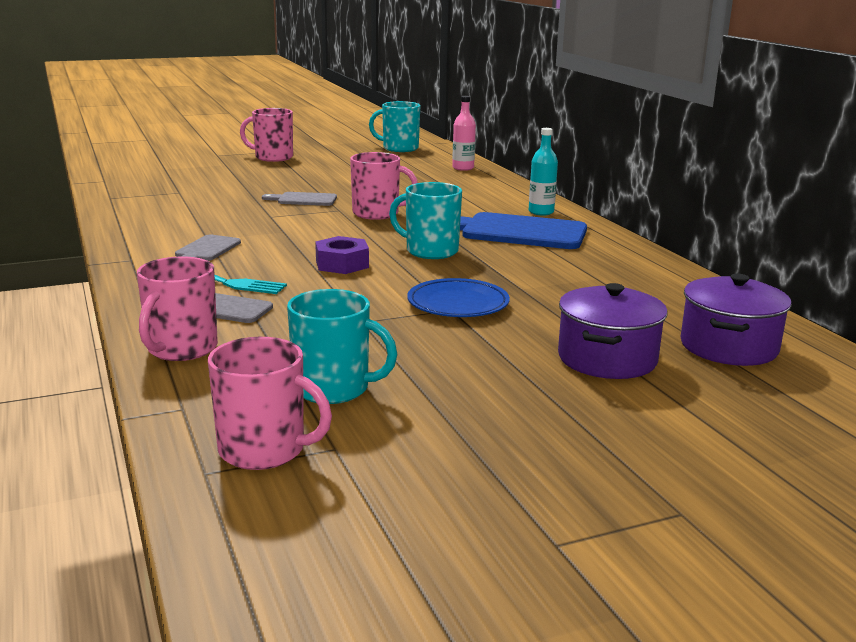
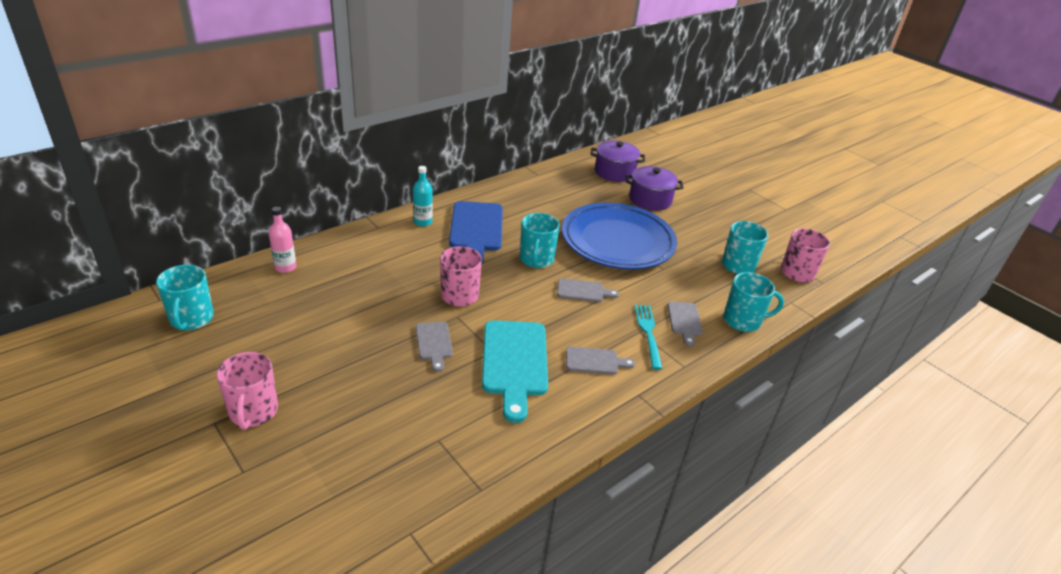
camera: 110 degrees left, 15 degrees up
pink mug [137,257,218,361] -> turquoise mug [723,272,784,332]
purple nut [315,236,369,274] -> grey cutting board [557,278,619,302]
blue plate [407,278,510,317] -> blue plate [562,203,677,270], size x2.05
none -> turquoise cutting board [482,320,548,423]

